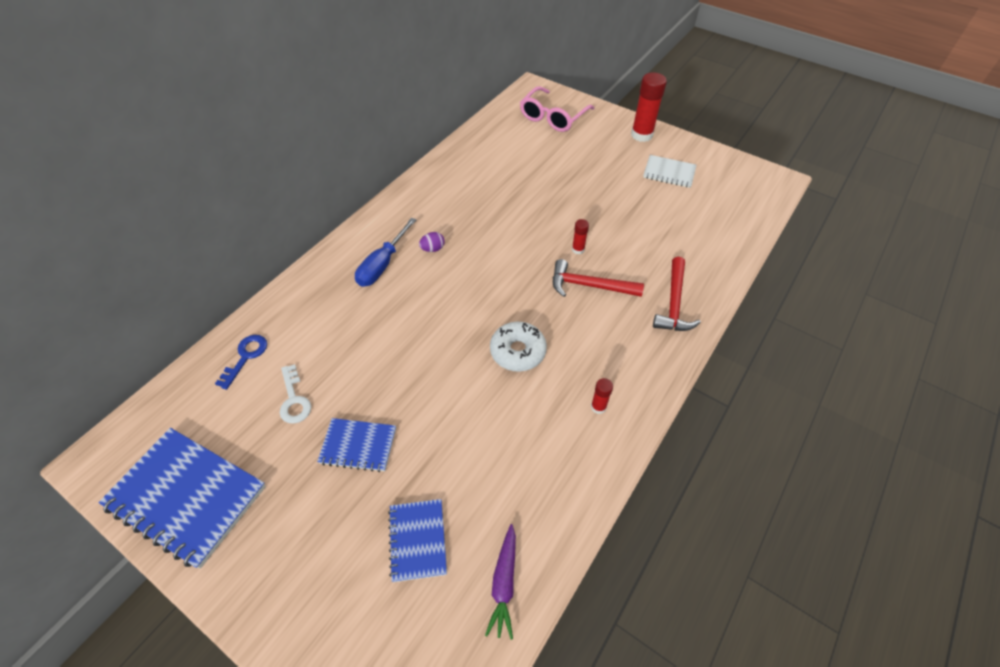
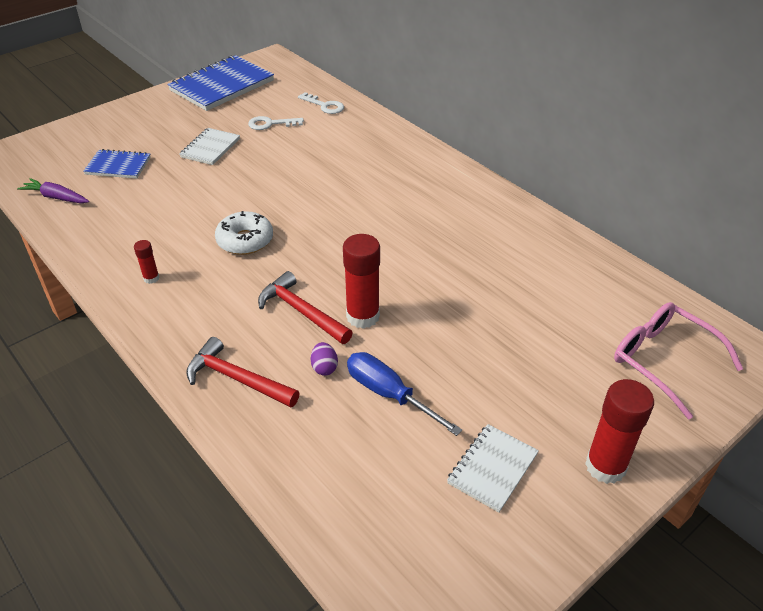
camera: 105 degrees right, 10 degrees down
blue key [215,335,267,390] -> white key [298,92,344,114]
blue notebook [317,418,396,472] -> white notebook [180,128,240,165]
blue screwdriver [355,218,417,287] -> blue screwdriver moved to [347,352,462,436]
purple egg [419,232,445,252] -> purple egg moved to [311,342,338,376]
red hammer [553,259,644,297] -> red hammer turned 75 degrees counterclockwise [258,271,353,344]
red glue stick [572,219,589,254] -> red glue stick [343,234,380,329], size x2.03

